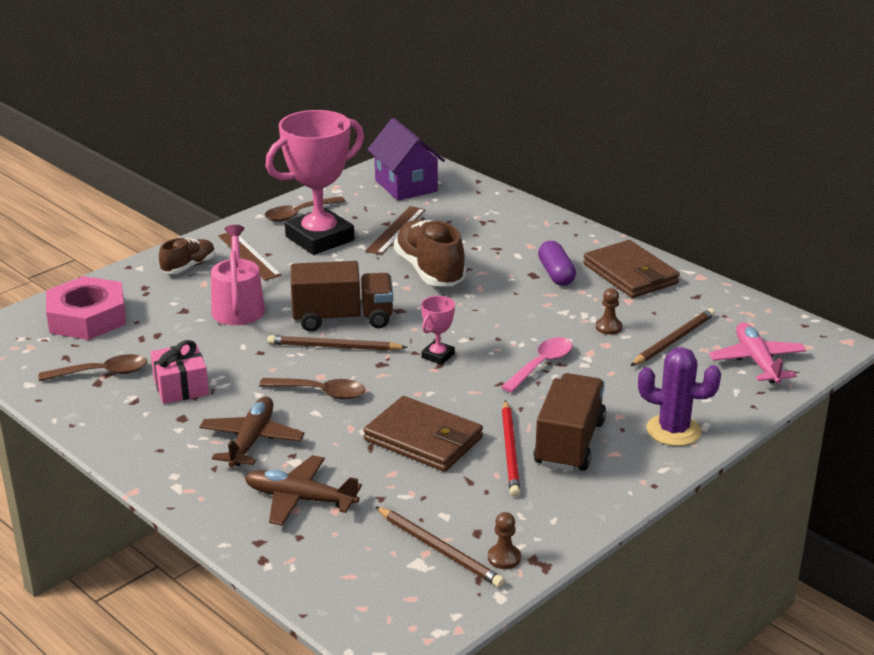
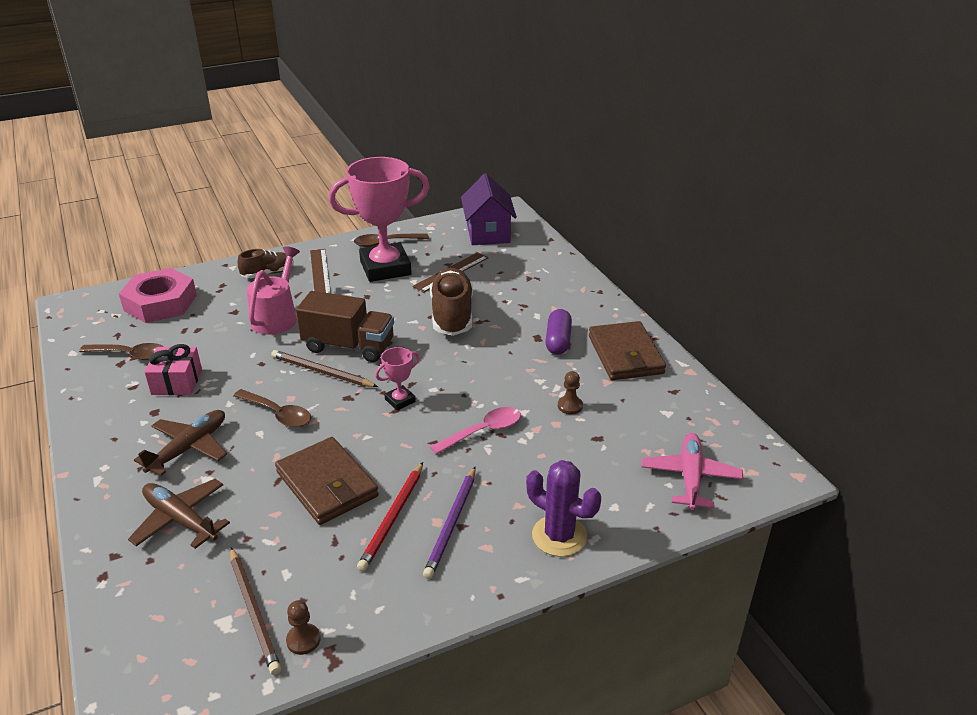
camera: 20 degrees right, 5 degrees up
brown truck [534,373,606,472] -> purple pencil [423,467,476,579]
brown pencil [631,308,715,366] -> none

